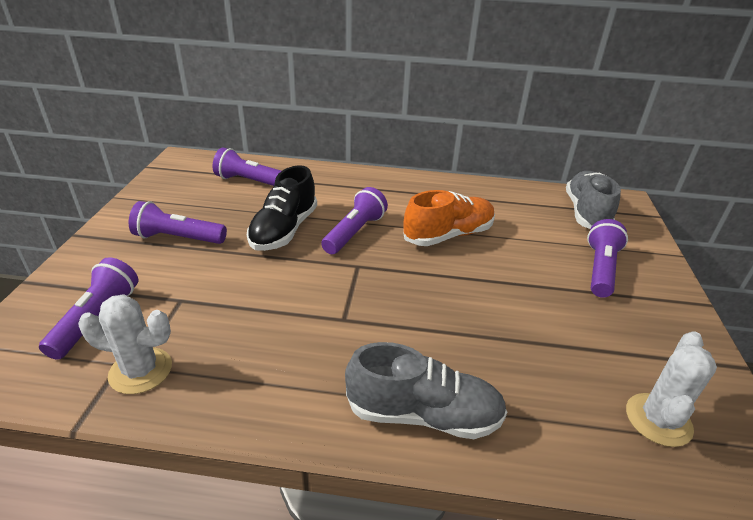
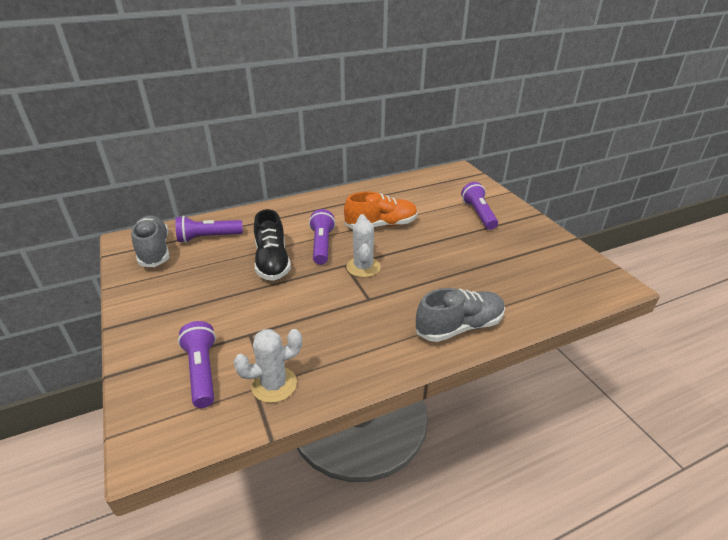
camera: 30 degrees left, 0 degrees up
purple flashlight [129,201,227,244] -> none
orange shoe [403,190,495,246] -> orange shoe turned 45 degrees clockwise [344,192,418,229]
grey shoe [566,171,621,229] -> grey shoe moved to [131,215,169,267]
white cactus [626,331,717,447] -> white cactus moved to [346,214,381,277]

